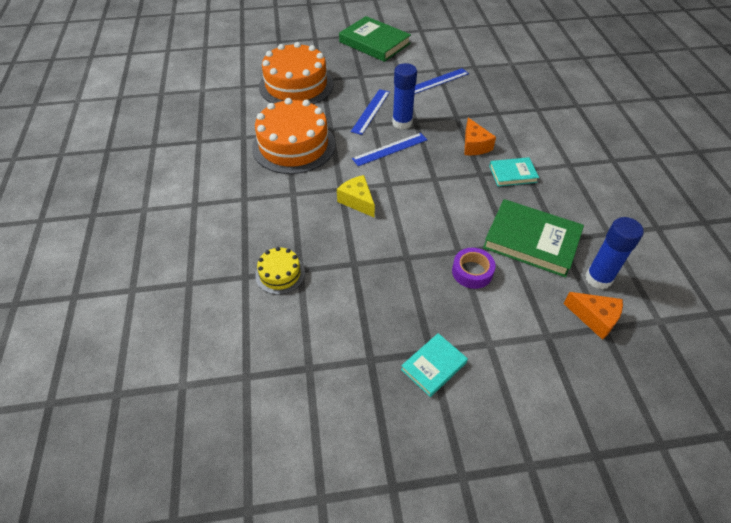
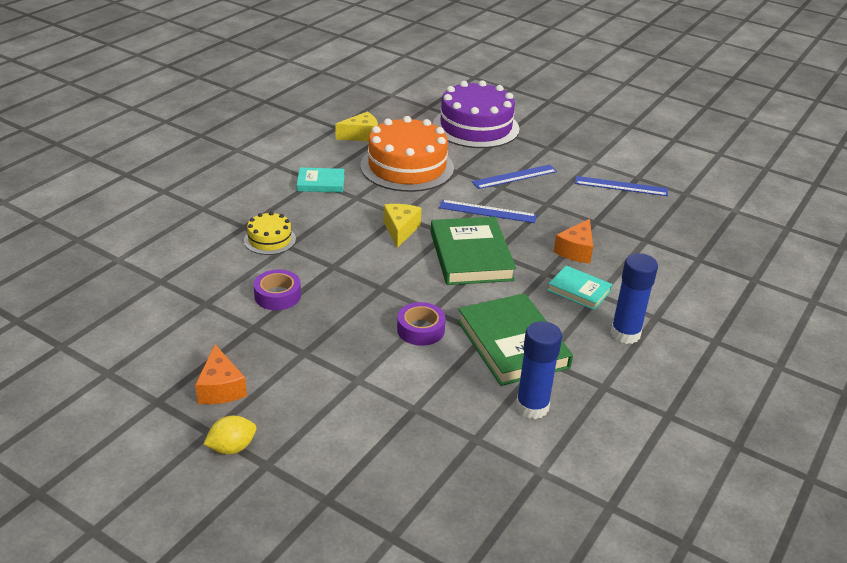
camera: 40 degrees right, 15 degrees down
orange cake [259,42,333,104] -> purple cake [433,80,520,148]
green book [339,16,411,62] -> green book moved to [431,217,516,285]
blue glue stick [392,63,417,130] -> blue glue stick moved to [610,253,658,344]
turquoise book [401,333,468,397] -> turquoise book moved to [297,168,345,193]
orange cheese [563,292,623,340] -> orange cheese moved to [195,344,247,404]
none -> yellow lemon [203,416,256,454]
none -> purple tape [254,269,301,310]
none -> yellow cheese [335,112,378,141]

